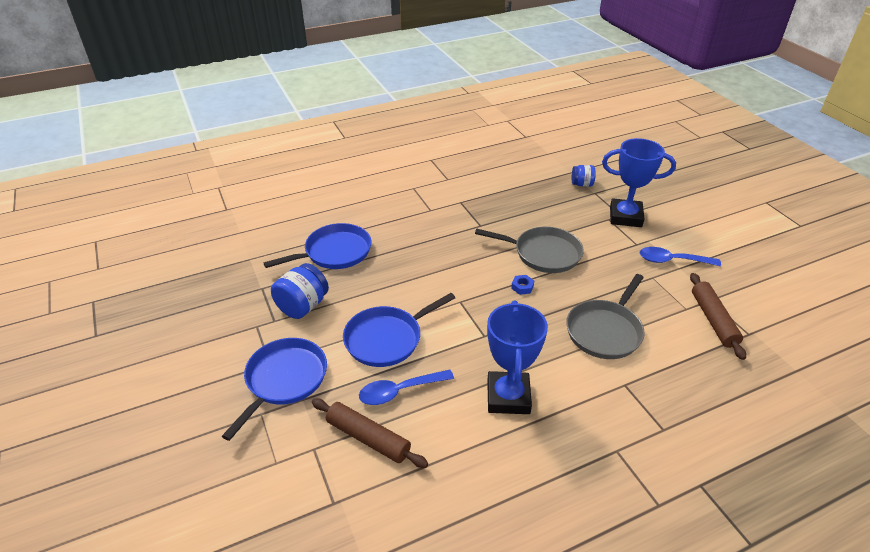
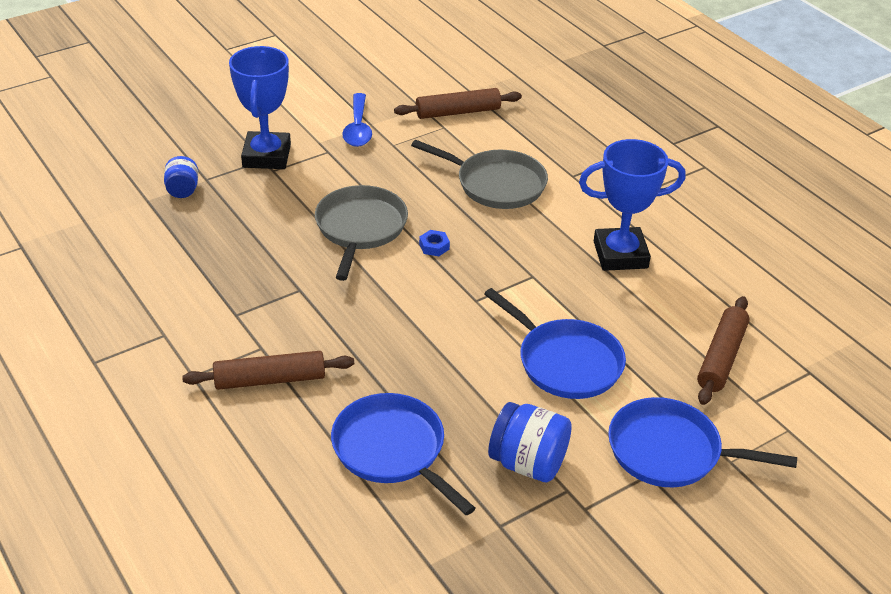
camera: 100 degrees left, 0 degrees up
blue spoon [359,370,454,405] -> none
none -> brown rolling pin [182,351,354,390]

